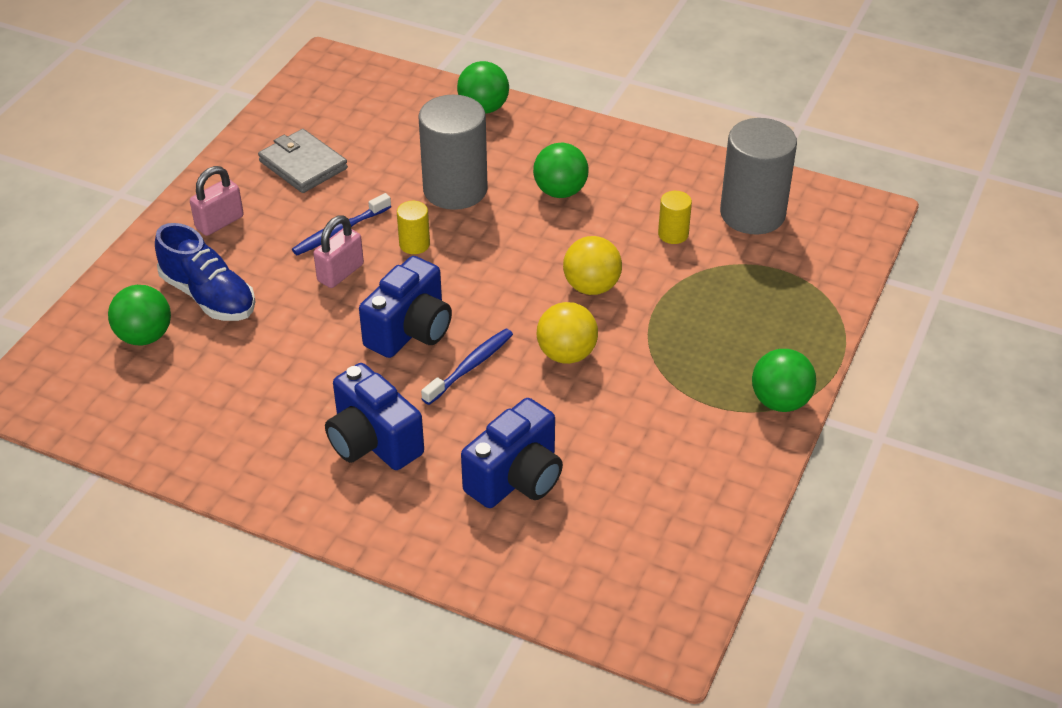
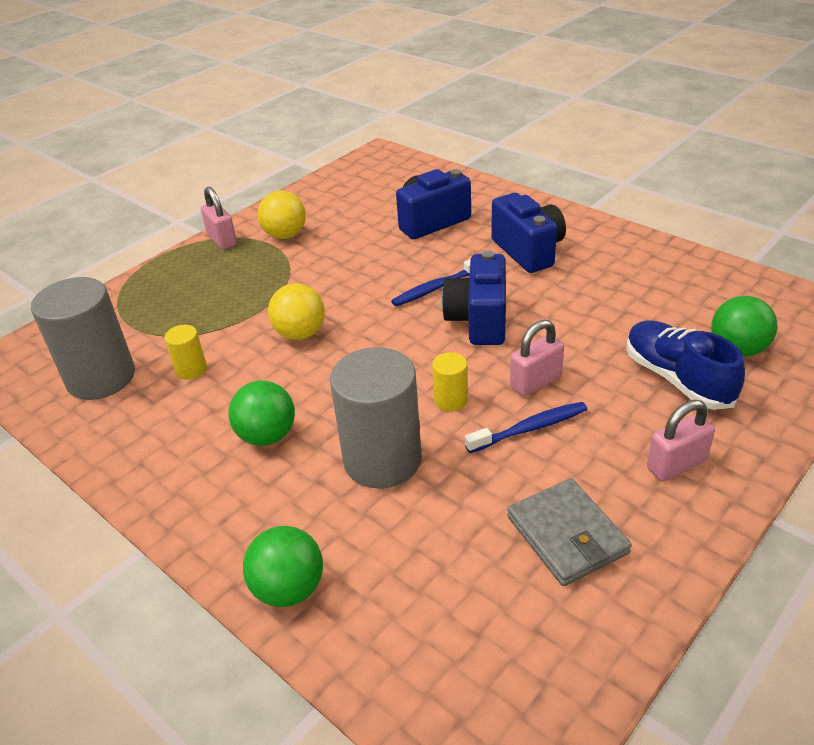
camera: 160 degrees left, 5 degrees down
blue camera [359,256,452,358] -> blue camera turned 45 degrees counterclockwise [442,251,506,345]
yellow ball [537,302,598,364] -> yellow ball moved to [258,190,306,239]
green ball [752,349,816,412] -> pink padlock [201,187,237,249]

